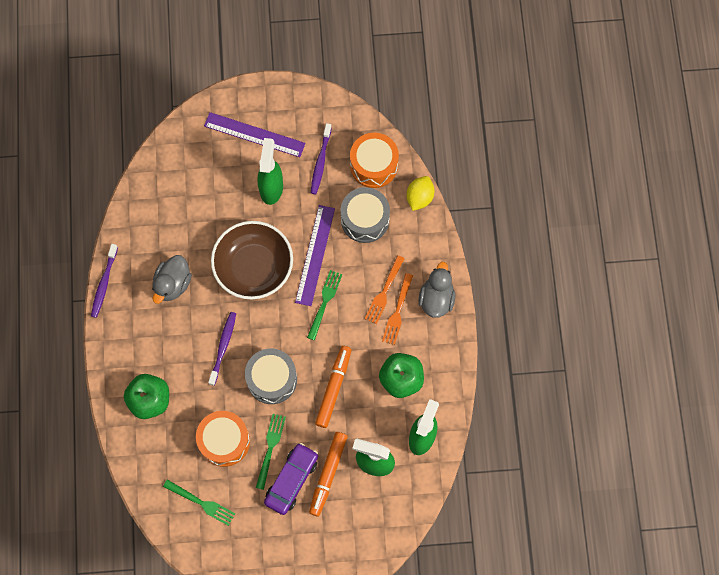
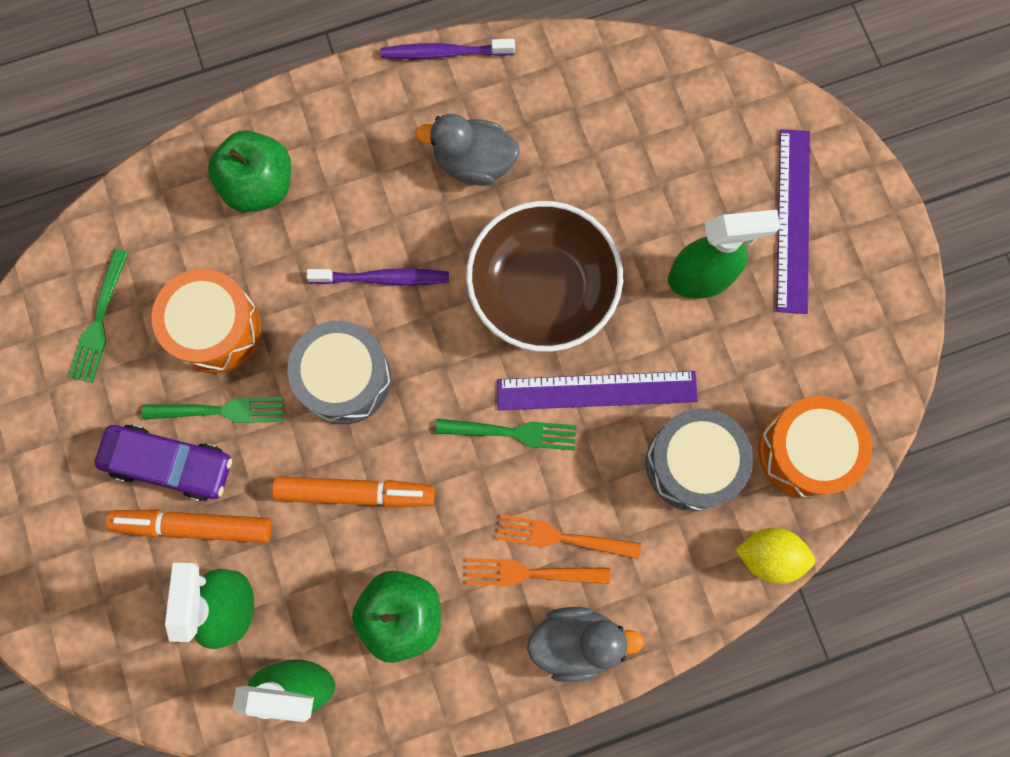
camera: 75 degrees right, 5 degrees up
purple toothbrush [311,123,332,194] -> none

